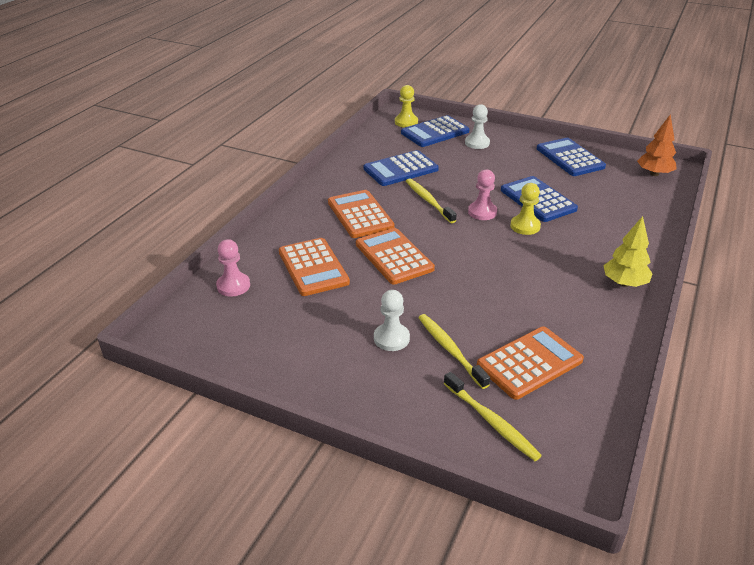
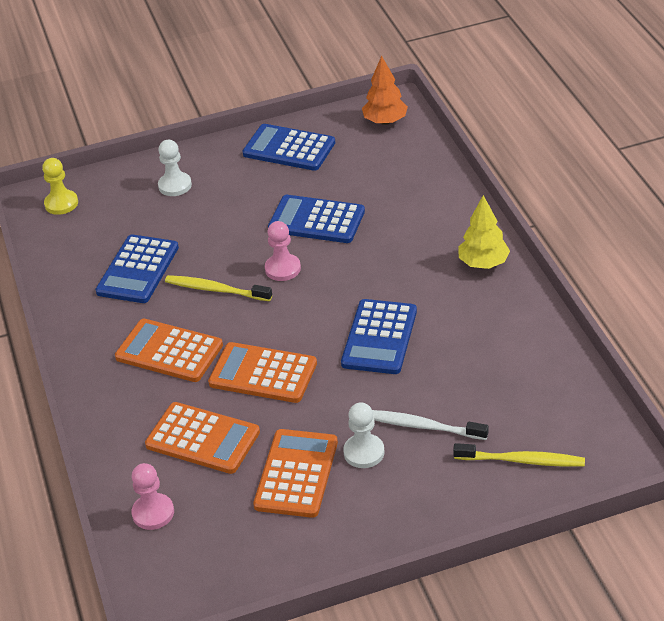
camera: 40 degrees left, 5 degrees up
blue calculator [401,115,469,147] -> blue calculator moved to [341,299,417,374]
yellow toothbrush [418,314,490,389] -> white toothbrush [372,410,489,440]
orange calculator [477,326,584,400] -> orange calculator moved to [253,429,338,518]
yellow pawn [510,183,541,235] -> none

